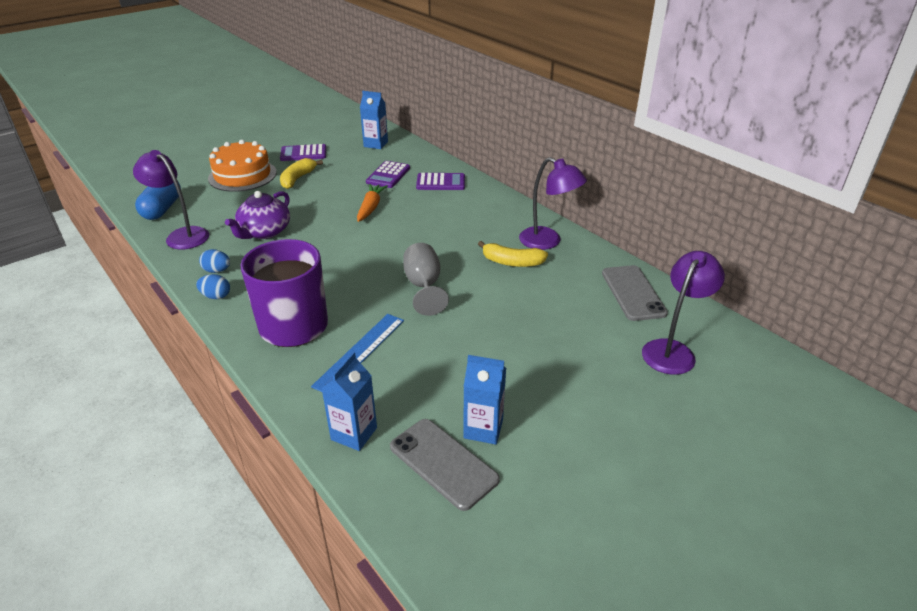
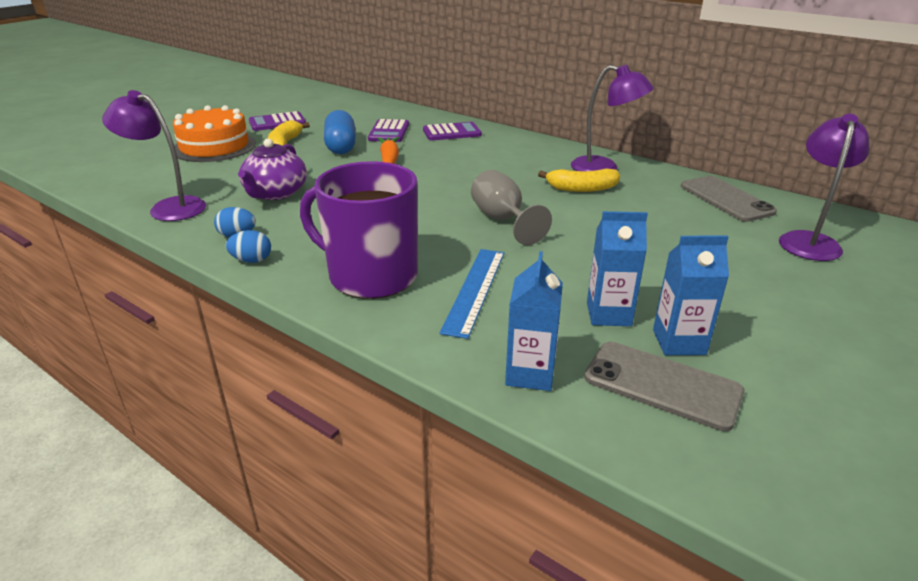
camera: 15 degrees left, 5 degrees down
blue capsule [135,182,181,220] -> blue capsule moved to [324,110,356,154]
blue carton [360,91,388,149] -> blue carton moved to [587,211,648,326]

